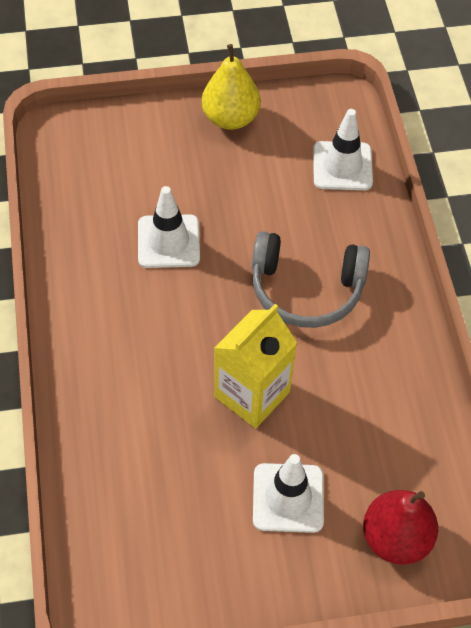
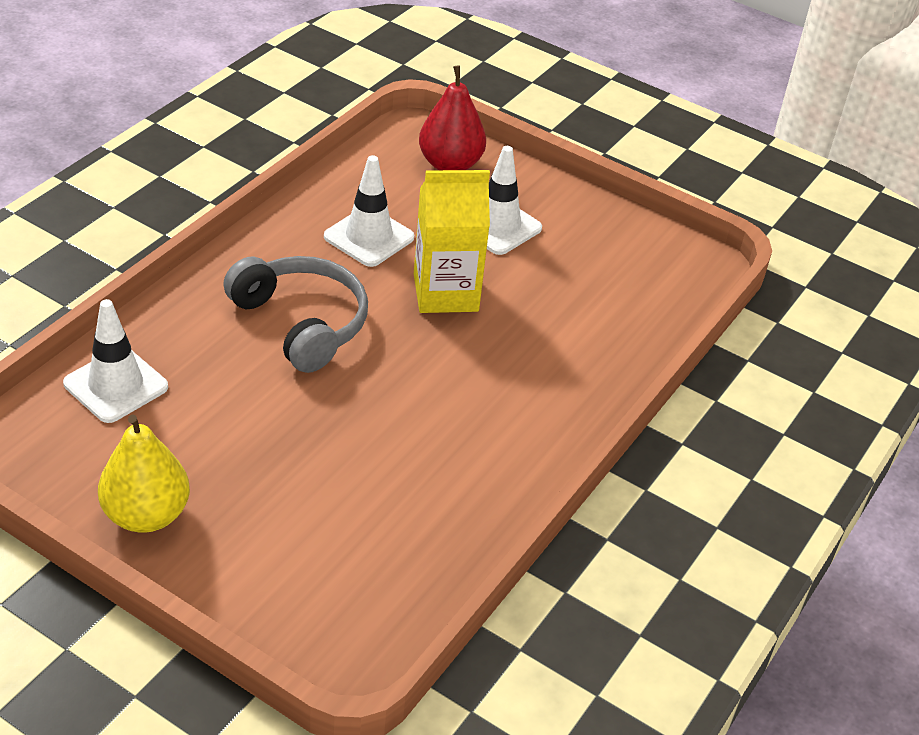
camera: 140 degrees left, 15 degrees down
white traffic cone [138,186,200,268] -> white traffic cone moved to [324,155,414,267]

